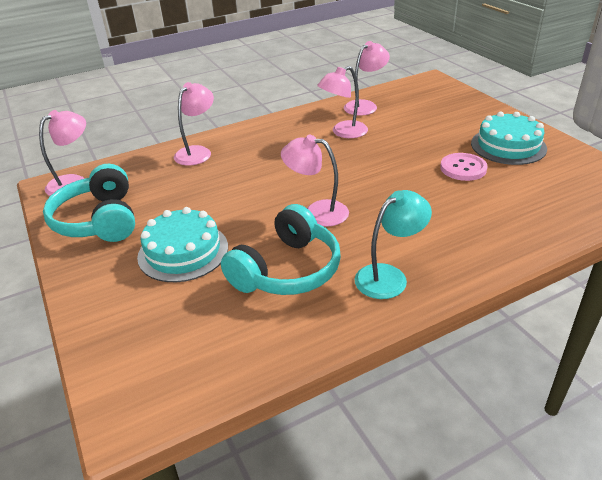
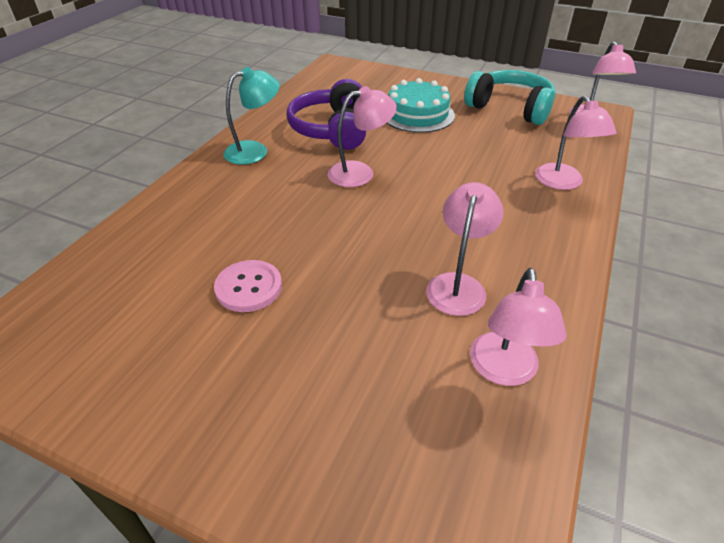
camera: 140 degrees right, 5 degrees up
turquoise headphones [221,204,341,295] -> purple headphones [287,79,366,150]
turquoise lamp [355,190,432,299] -> turquoise lamp turned 135 degrees counterclockwise [223,67,280,165]
turquoise cake [471,111,547,165] -> none

